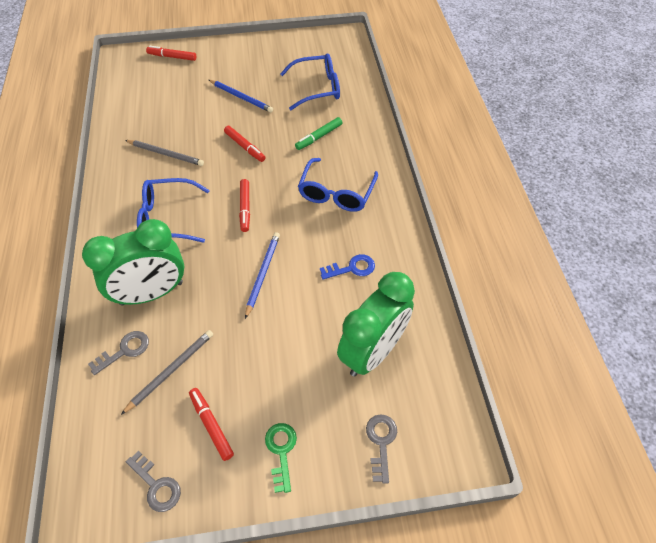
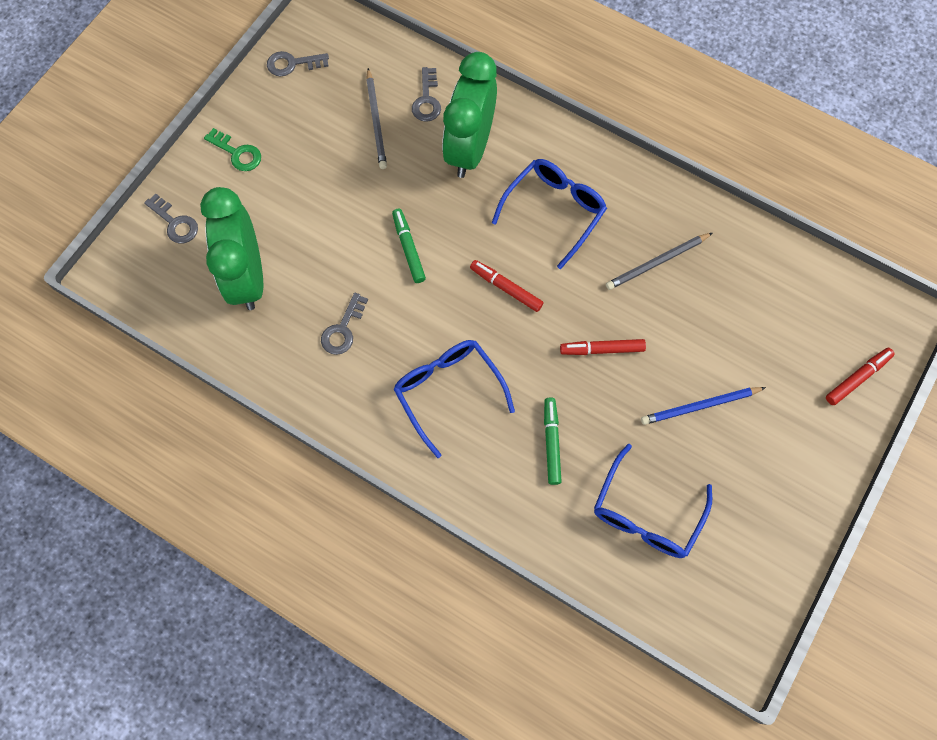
camera: 130 degrees right, 15 degrees up
red marker [189,388,234,461] -> none
blue pencil [245,232,280,319] -> green marker [392,209,426,283]
blue key [320,254,375,279] -> grey key [321,293,368,355]

